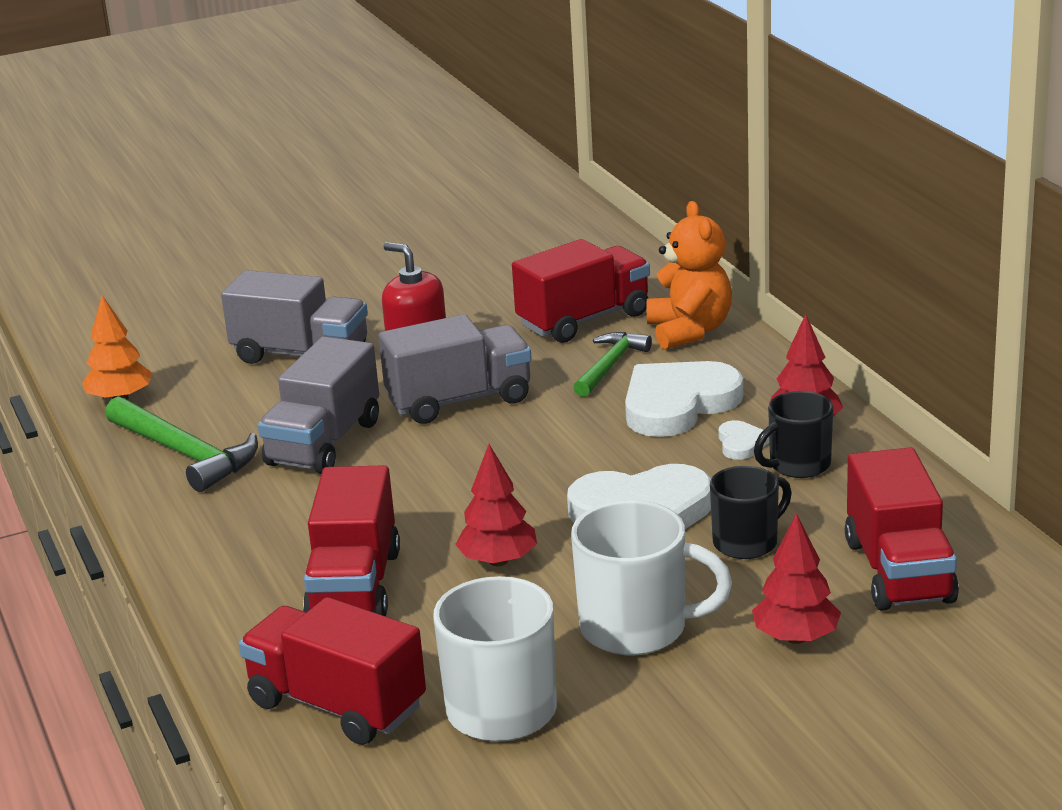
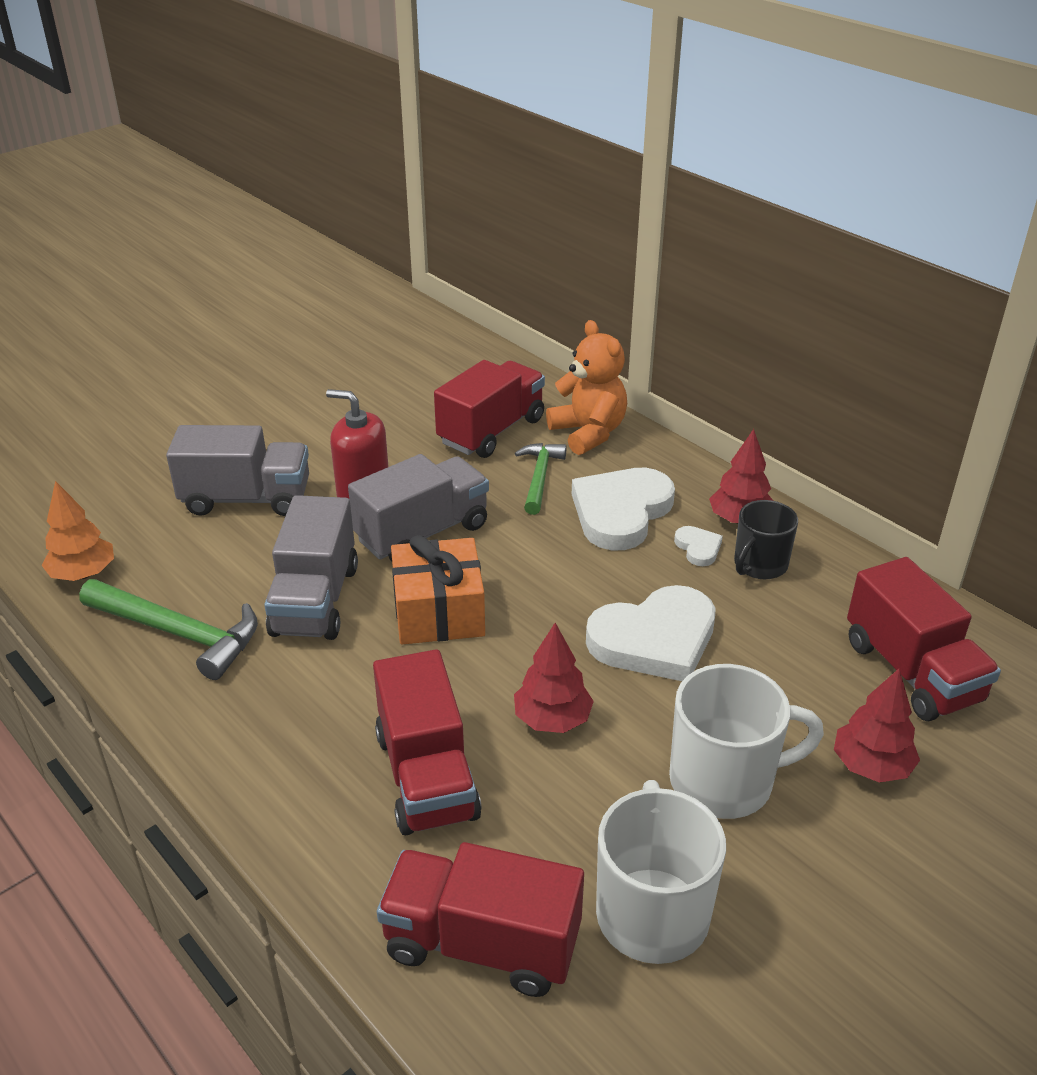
camera: 20 degrees left, 10 degrees up
black mug [710,466,792,559] -> none
none -> orange gift [391,535,485,645]

